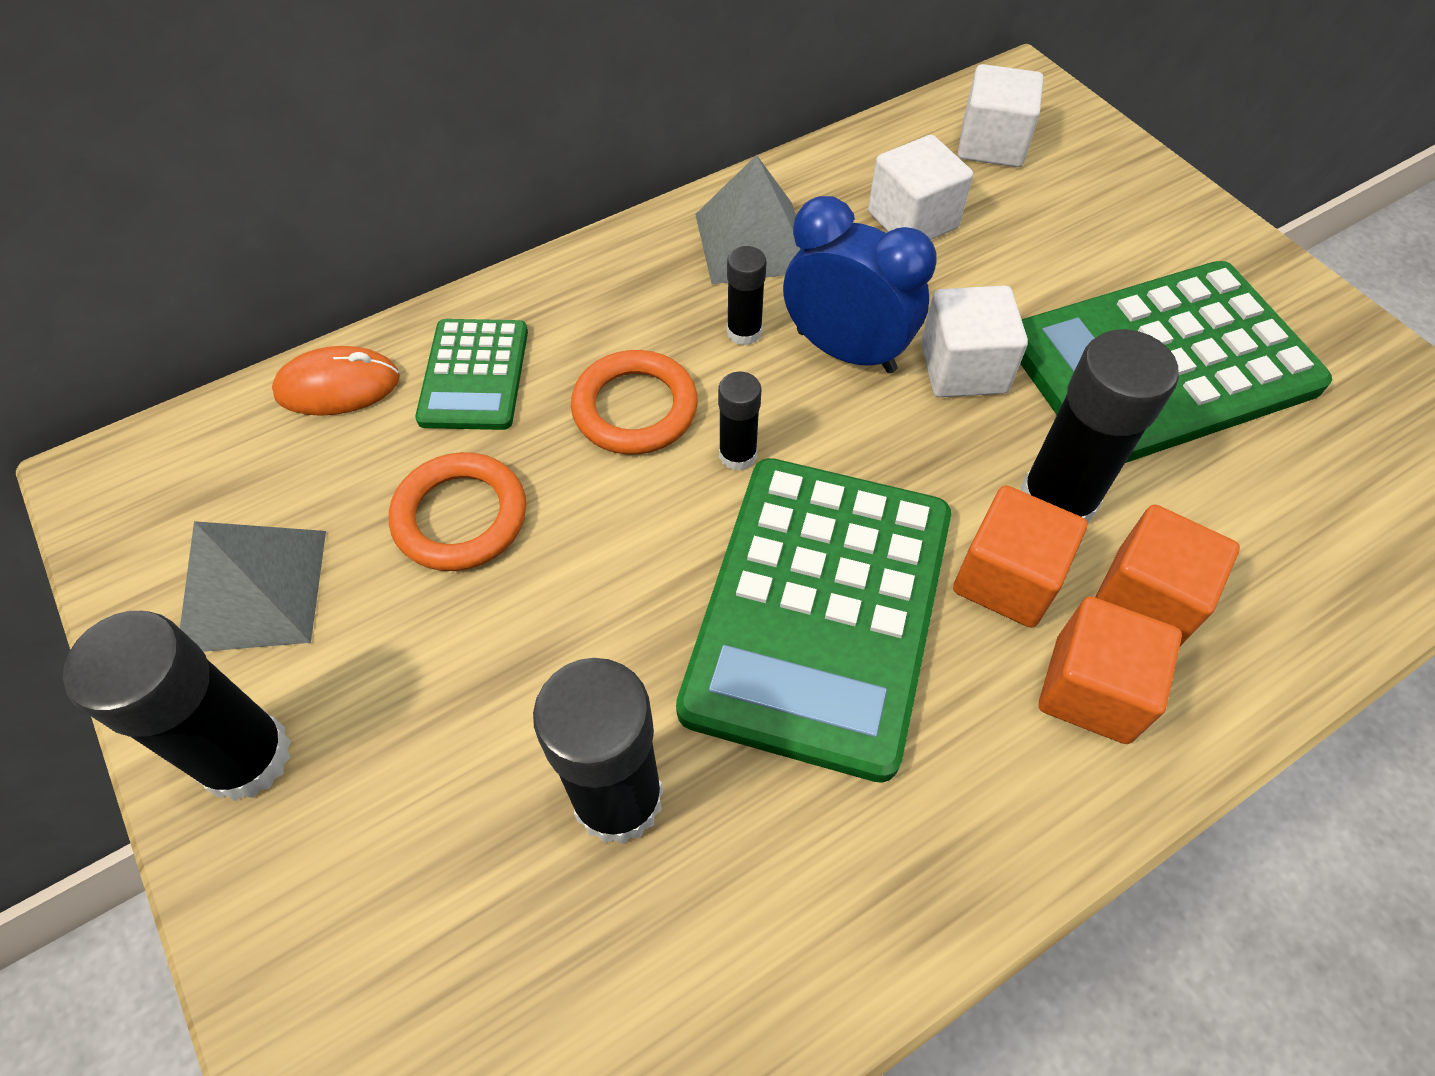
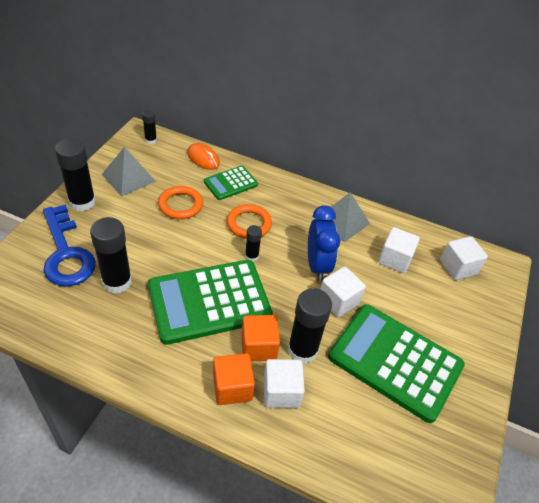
camera: 50 degrees right, 10 degrees down
black glue stick [727,246,767,345] -> black glue stick moved to [142,110,157,144]
orange cube [1095,504,1240,646] -> white cube [264,359,305,408]
none -> blue key [43,204,96,286]

